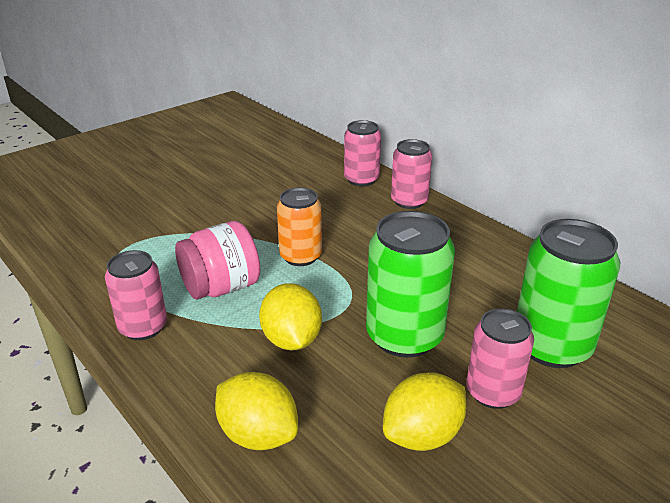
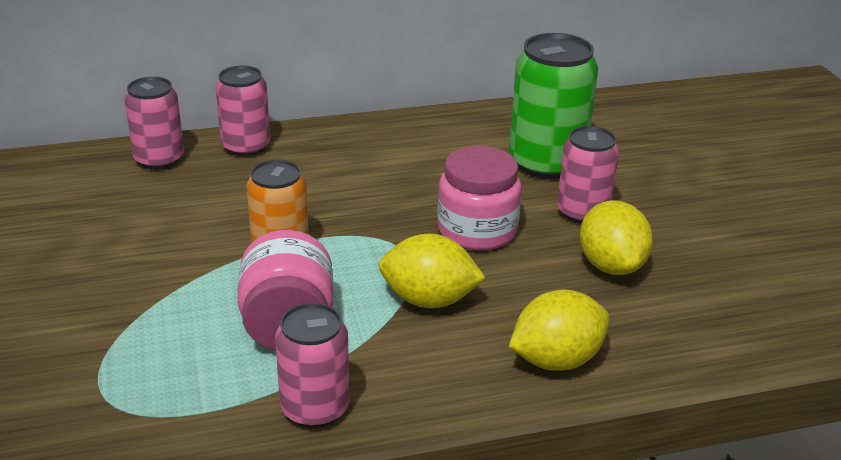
camera: 65 degrees left, 0 degrees up
green can [366,211,455,358] -> pink jar [437,146,522,250]

